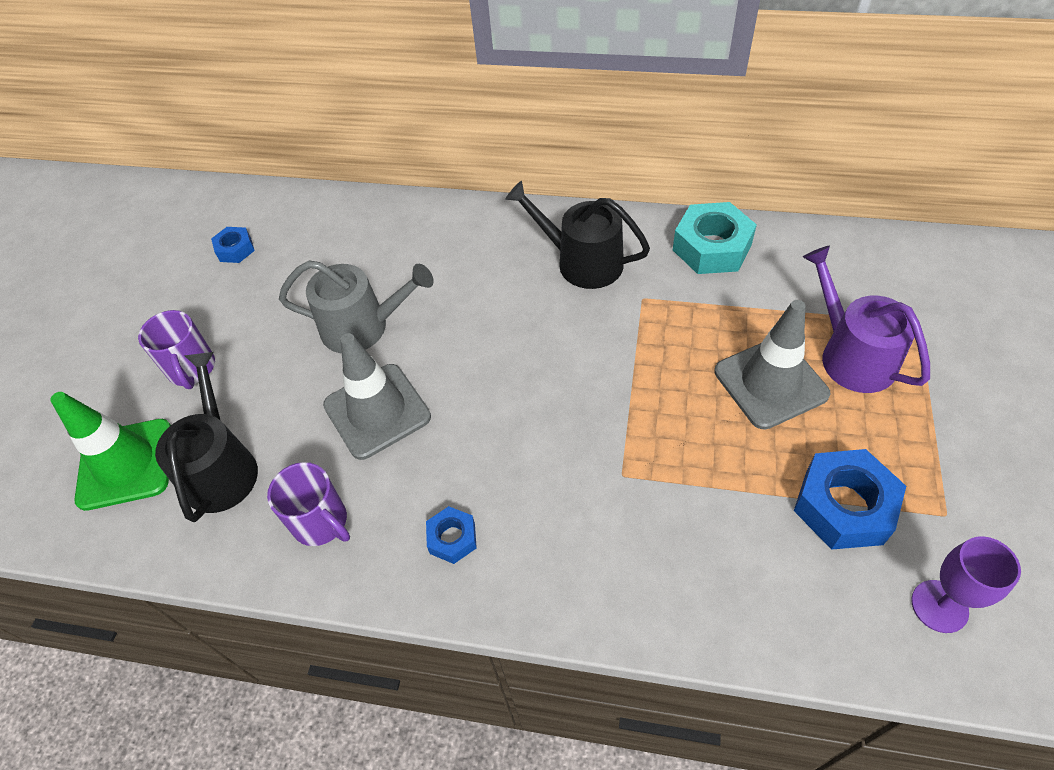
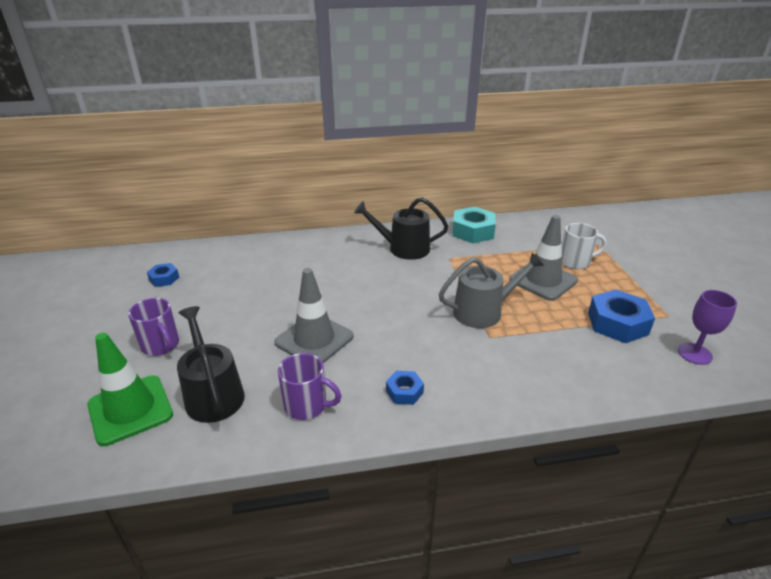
camera: 25 degrees left, 20 degrees down
grey watering can [279,260,434,353] -> grey watering can moved to [439,253,544,328]
purple watering can [803,246,930,393] -> white mug [562,223,607,269]

